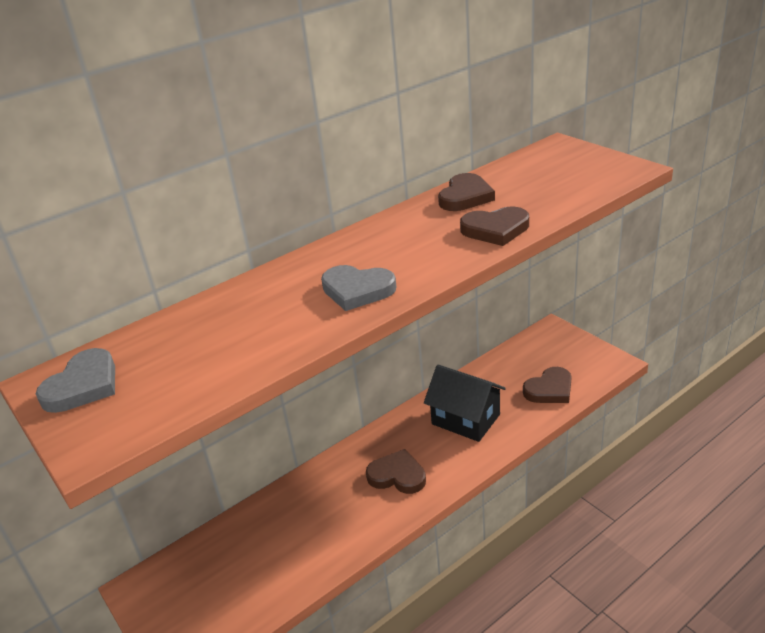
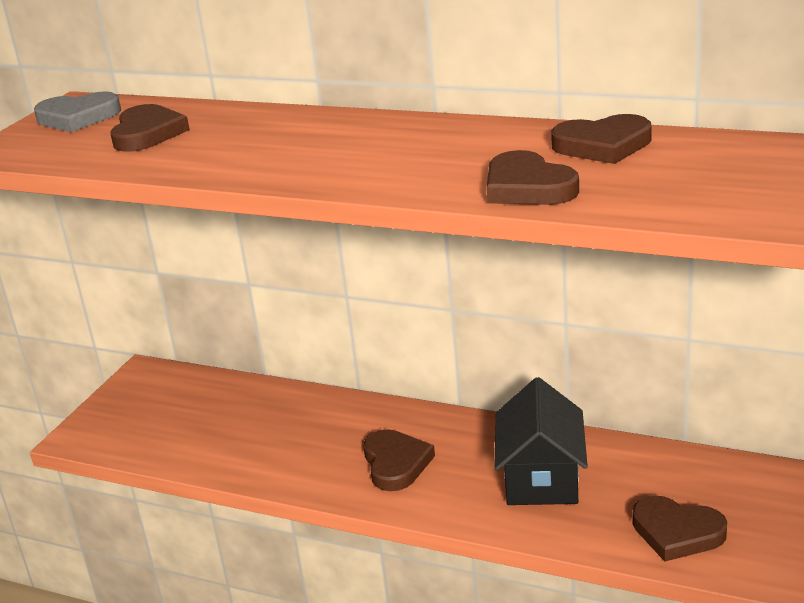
camera: 60 degrees right, 5 degrees down
grey heart [321,265,396,311] -> none
none -> brown heart [110,104,190,152]

